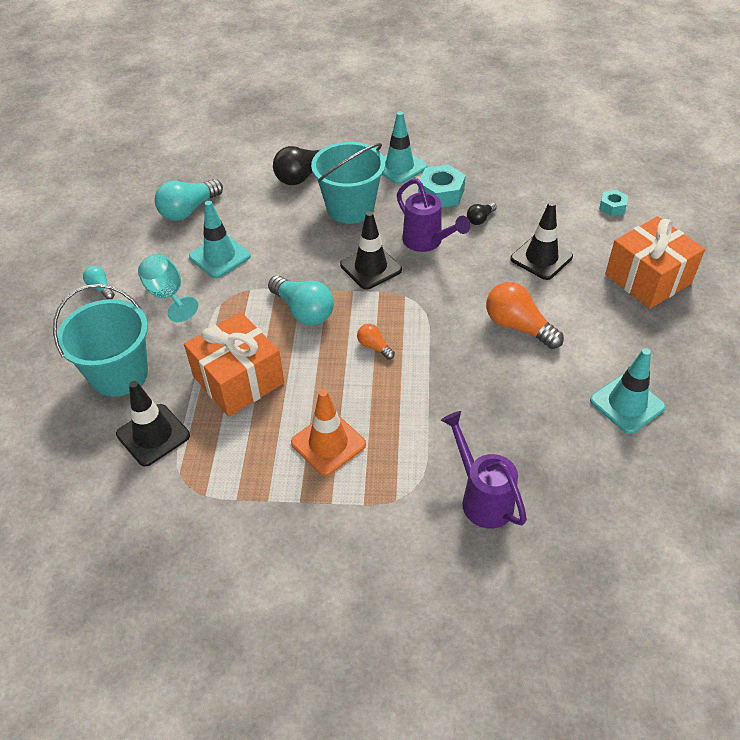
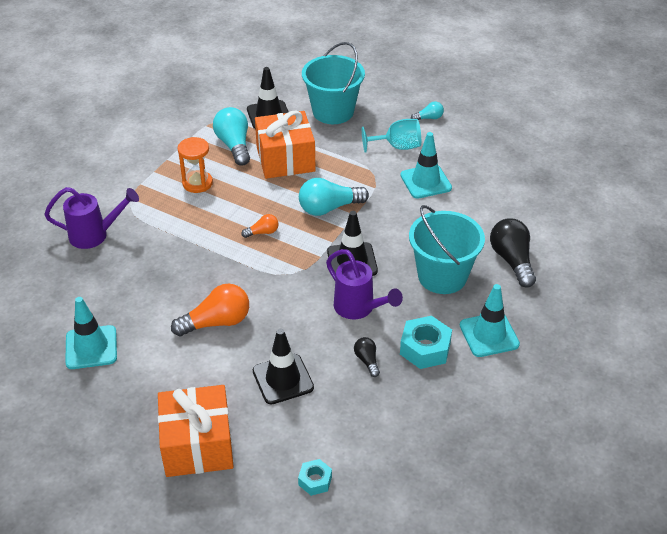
camera: 115 degrees right, 5 degrees down
turquoise light bulb [155,179,223,221] -> turquoise light bulb moved to [213,107,250,166]
orange traffic cone [291,389,366,476] -> orange hourglass [177,137,213,193]
purple watering can [397,179,470,252] -> purple watering can turned 120 degrees counterclockwise [326,249,403,319]

